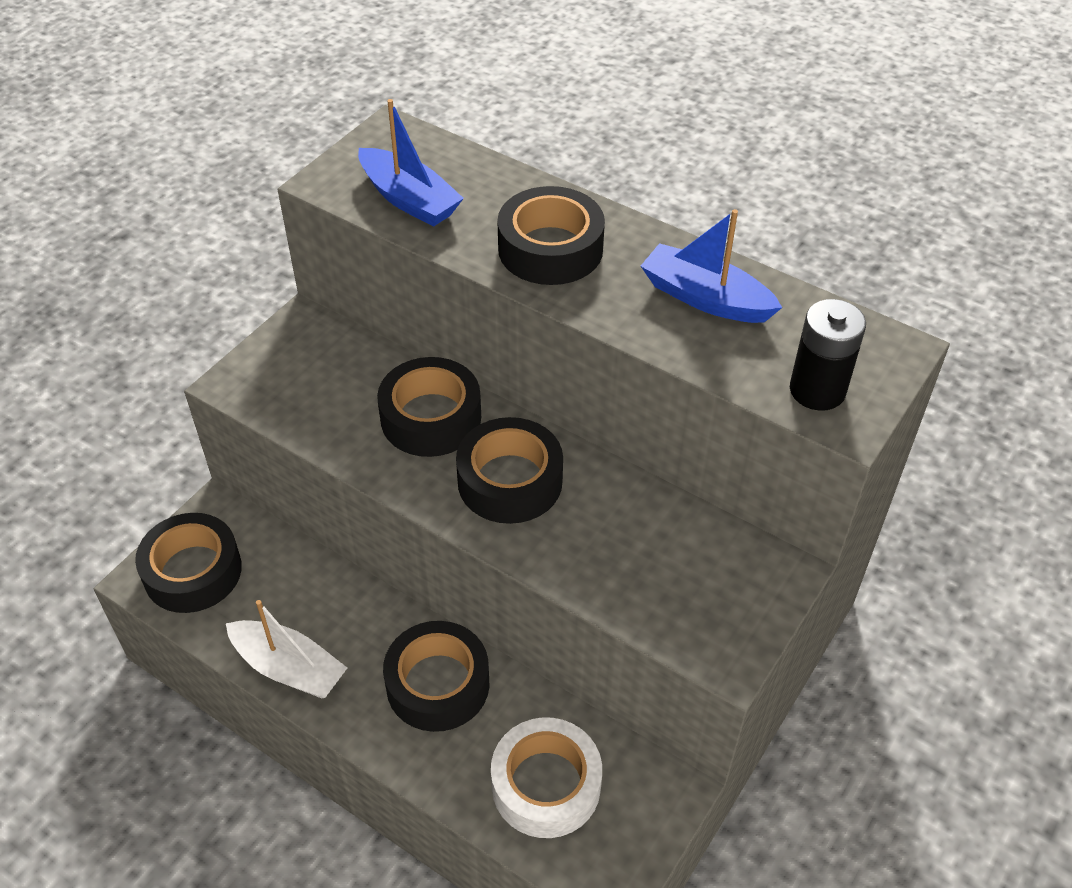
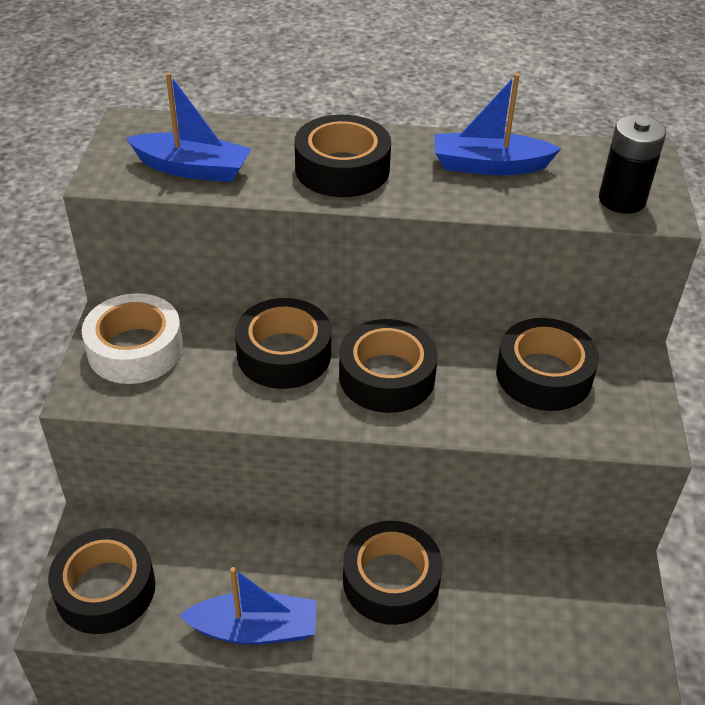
camera: 30 degrees left, 5 degrees down
white boat [226,600,347,698] -> blue boat [179,567,316,645]
white tape [491,717,602,838] -> white tape moved to [82,293,183,384]
none -> black tape [496,318,599,411]

